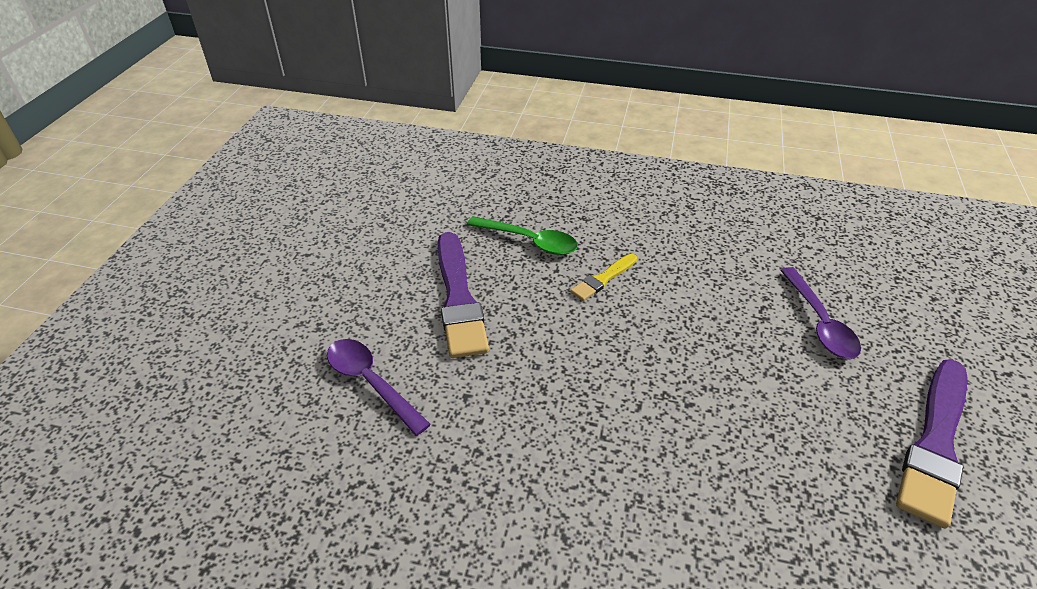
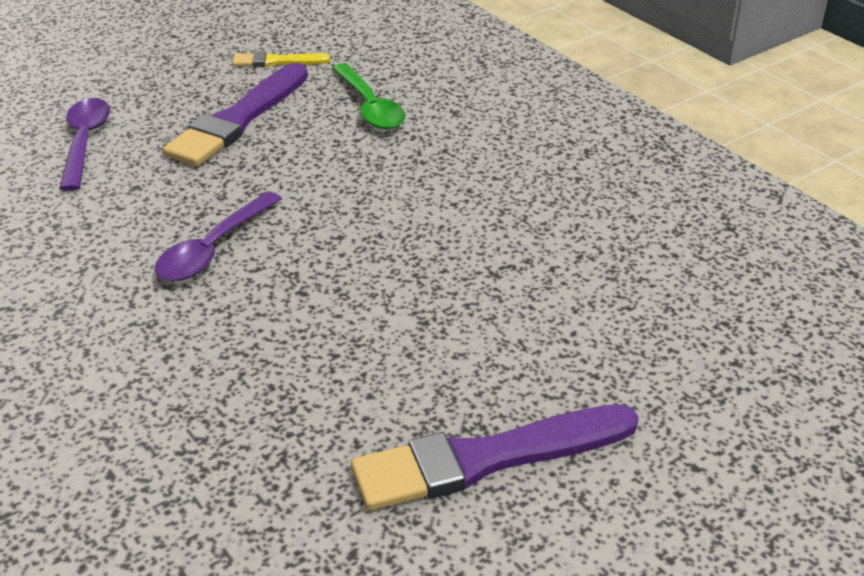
camera: 40 degrees right, 5 degrees down
yellow brush [570,254,637,301] -> yellow brush moved to [232,51,330,67]
purple spoon [780,267,861,359] -> purple spoon moved to [155,191,282,281]

